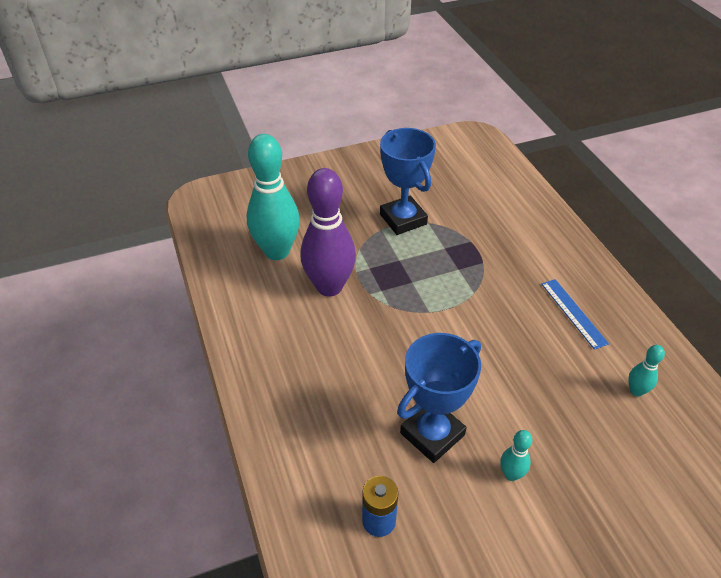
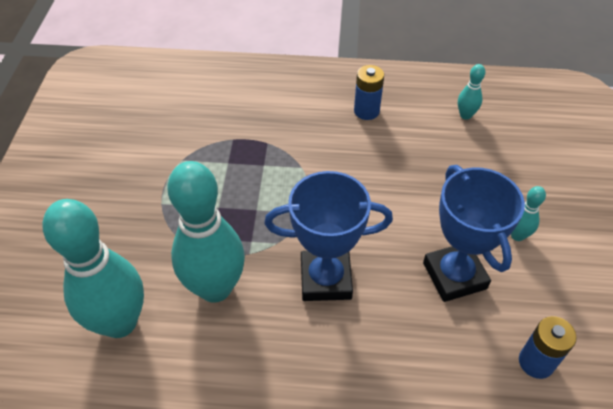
camera: 65 degrees left, 5 degrees up
purple bowling pin [300,168,356,297] -> turquoise bowling pin [167,161,245,303]
blue trophy [380,128,436,235] -> blue trophy moved to [264,171,393,301]
blue ruler [541,279,609,350] -> blue battery [354,65,384,120]

